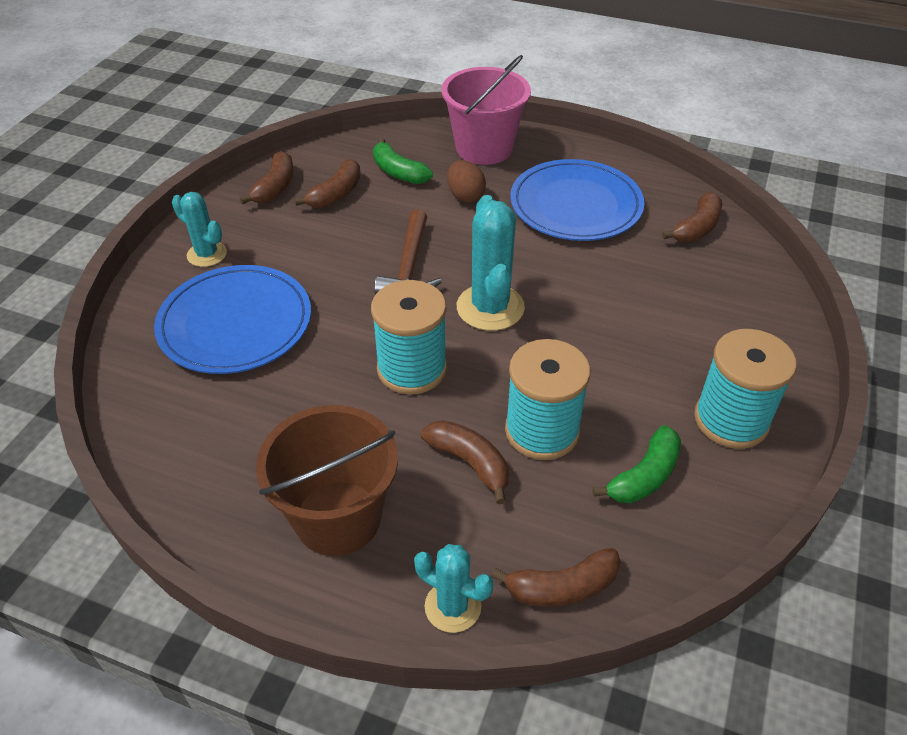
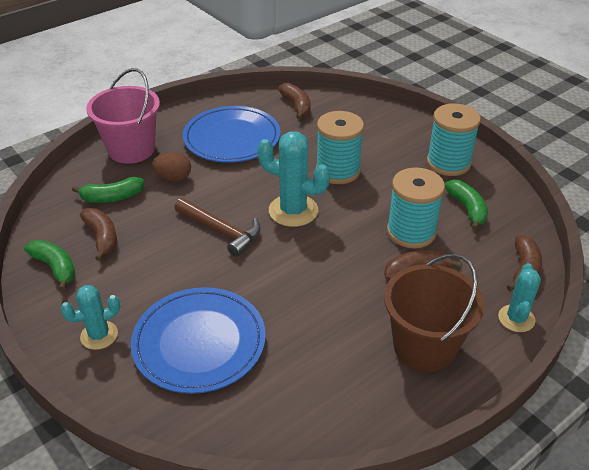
camera: 60 degrees left, 5 degrees down
brown banana [240,151,294,204] -> green banana [24,240,76,291]
turquoise spool [371,280,447,395] -> turquoise spool moved to [316,111,364,184]
turquoise cactus [414,544,493,633] -> turquoise cactus turned 45 degrees counterclockwise [498,263,541,332]

